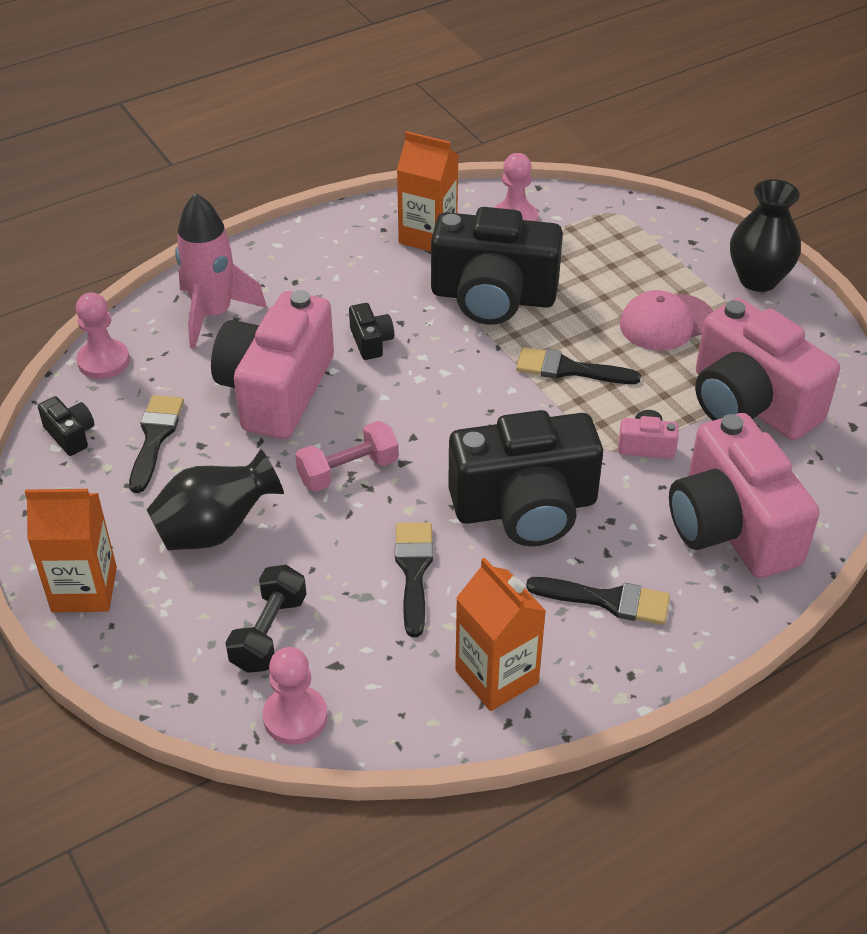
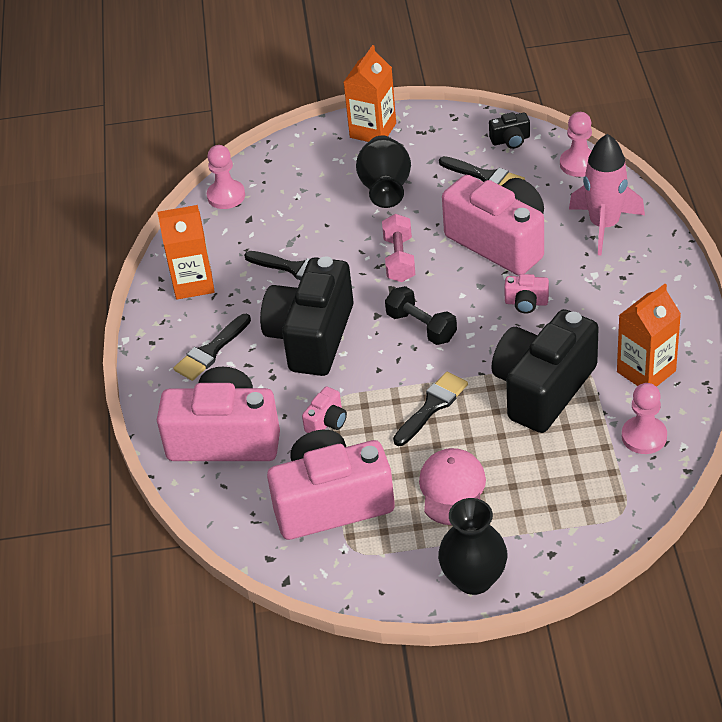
camera: 120 degrees right, 0 degrees up
black dumbbell [225,565,306,673] -> black dumbbell moved to [385,286,457,345]
black camera [349,303,394,360] -> pink camera [504,274,549,314]

